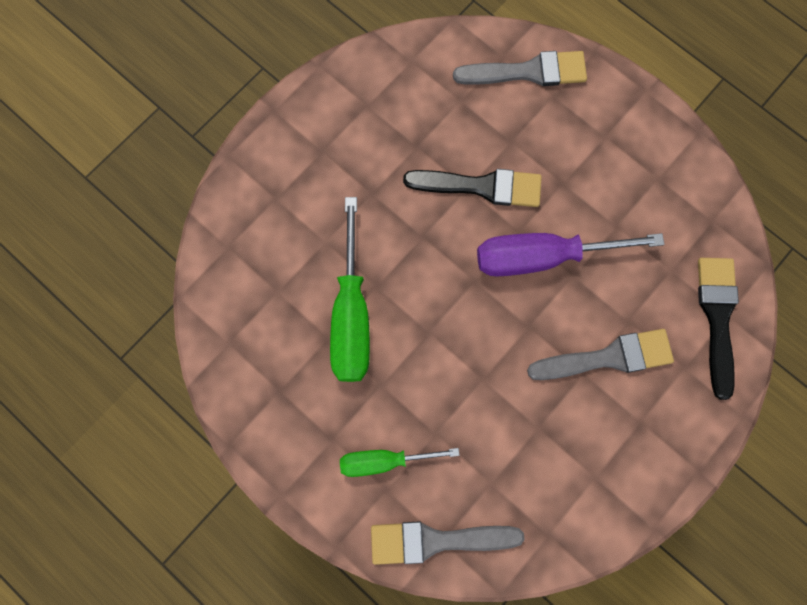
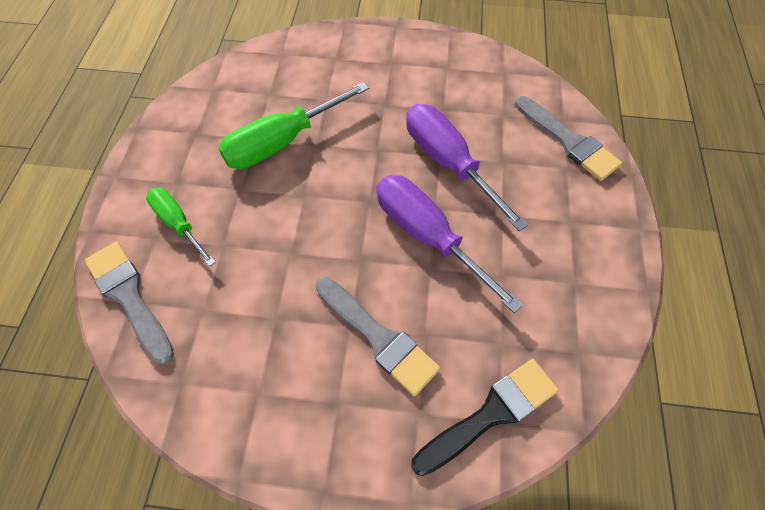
camera: 55 degrees right, 15 degrees down
black brush [403,169,542,207] -> purple screwdriver [406,104,528,231]

